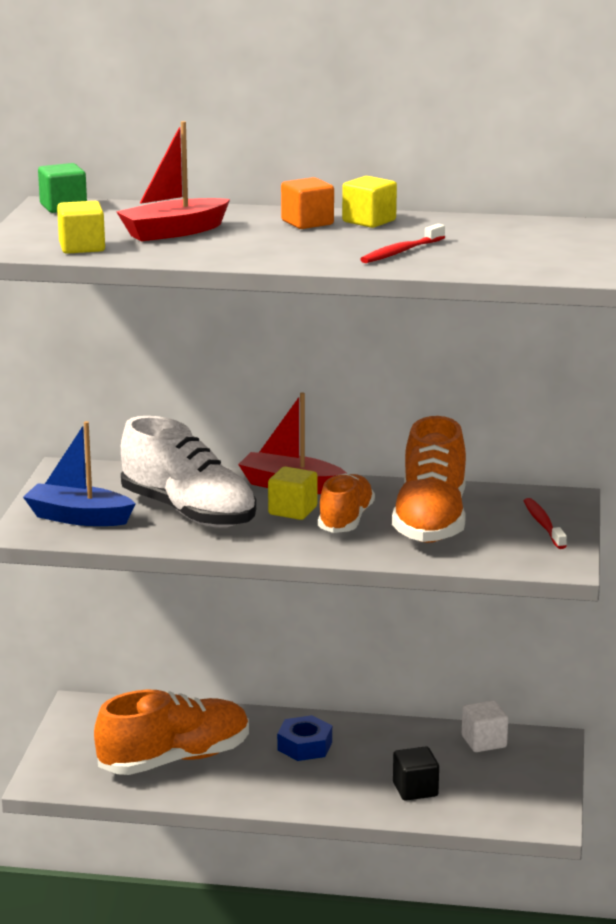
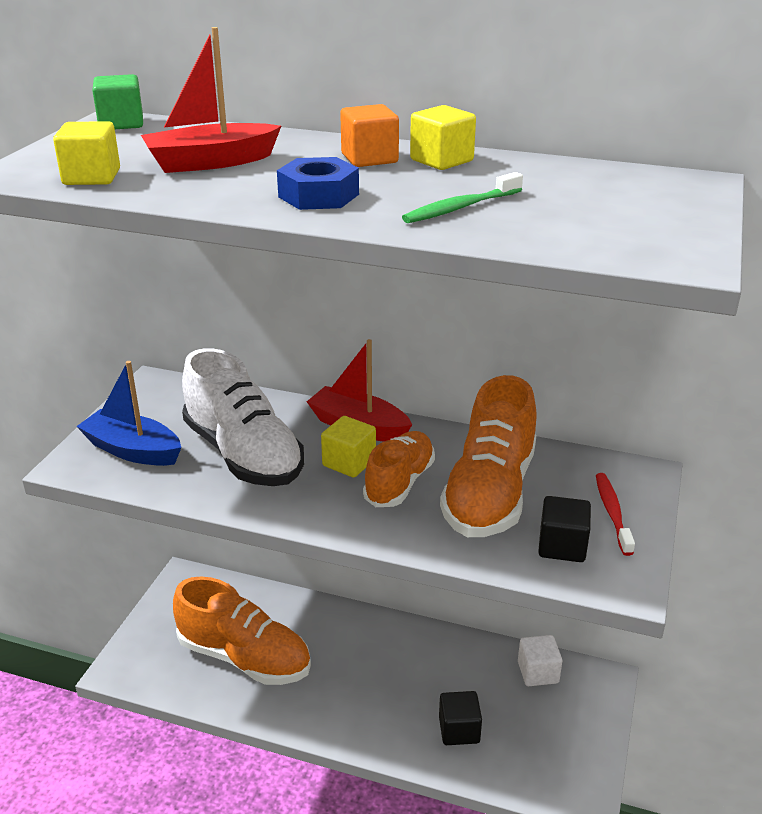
camera: 10 degrees right, 10 degrees up
orange shoe [94,689,249,775] -> orange shoe turned 45 degrees clockwise [173,576,311,685]
blue nut [277,715,332,761] -> blue nut moved to [277,157,359,210]
red toothbrush [360,224,445,263] -> green toothbrush [402,172,523,223]
none -> black cube [538,496,591,562]

